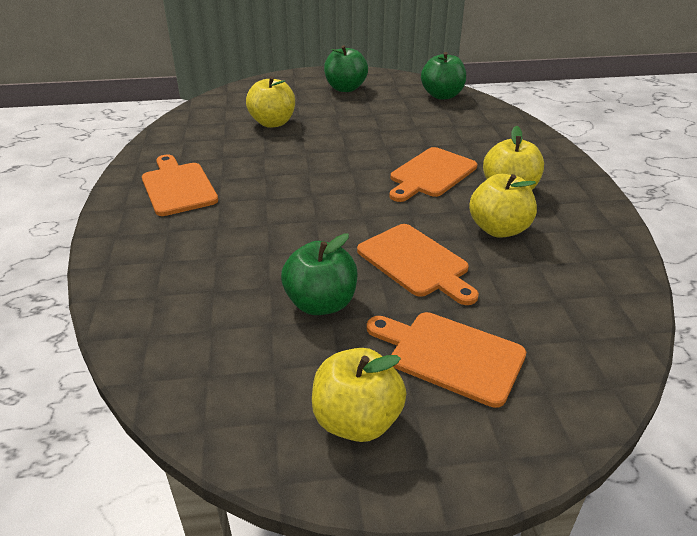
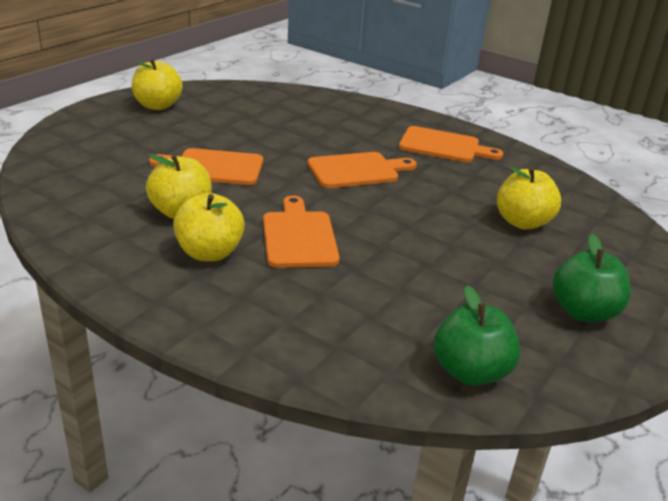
camera: 130 degrees right, 5 degrees down
green apple [281,233,358,315] -> none
orange cutting board [367,312,526,408] -> orange cutting board moved to [307,152,417,188]

